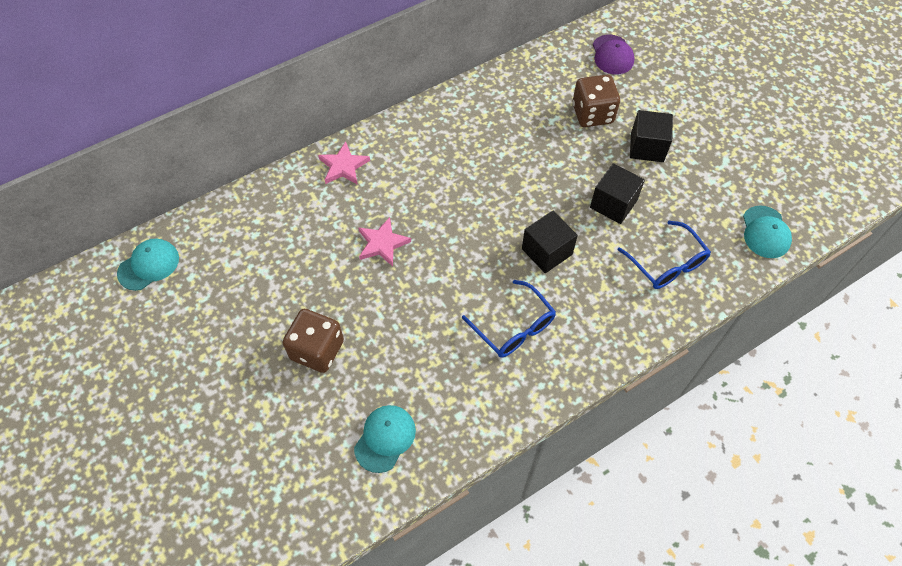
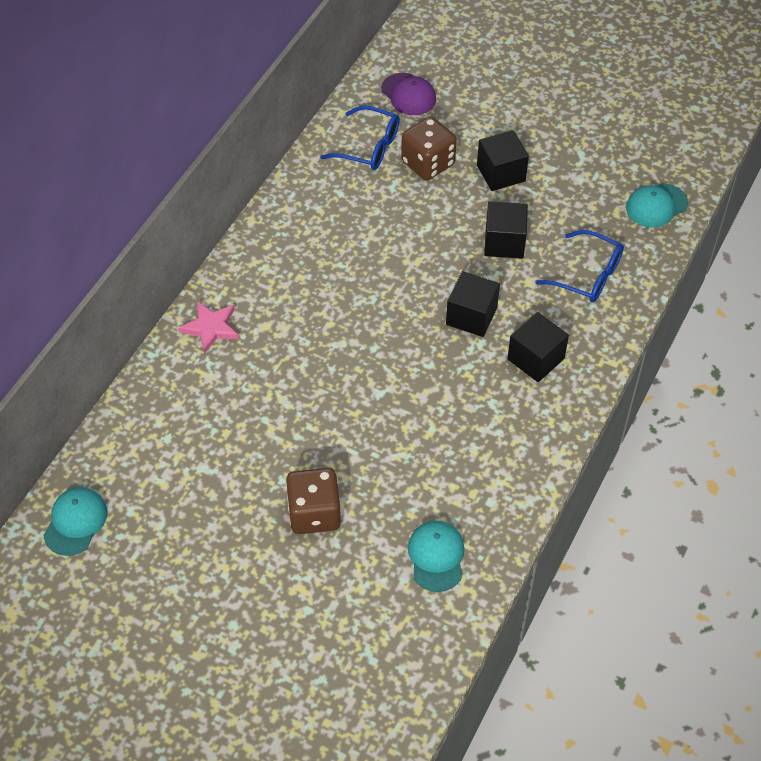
camera: 30 degrees left, 5 degrees down
pink star [358,217,411,267] -> none
blue glasses [462,280,556,358] -> blue glasses moved to [320,106,400,170]
turquoise cap [743,206,792,258] -> turquoise cap turned 90 degrees clockwise [626,183,688,228]
none -> black cube [507,312,569,382]

